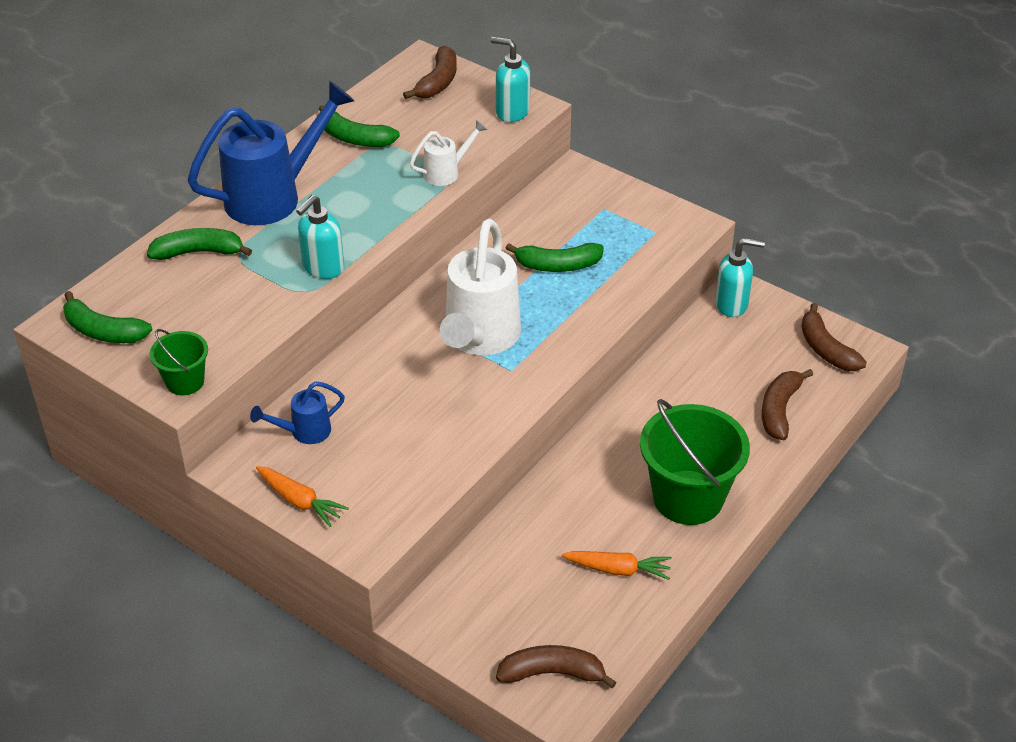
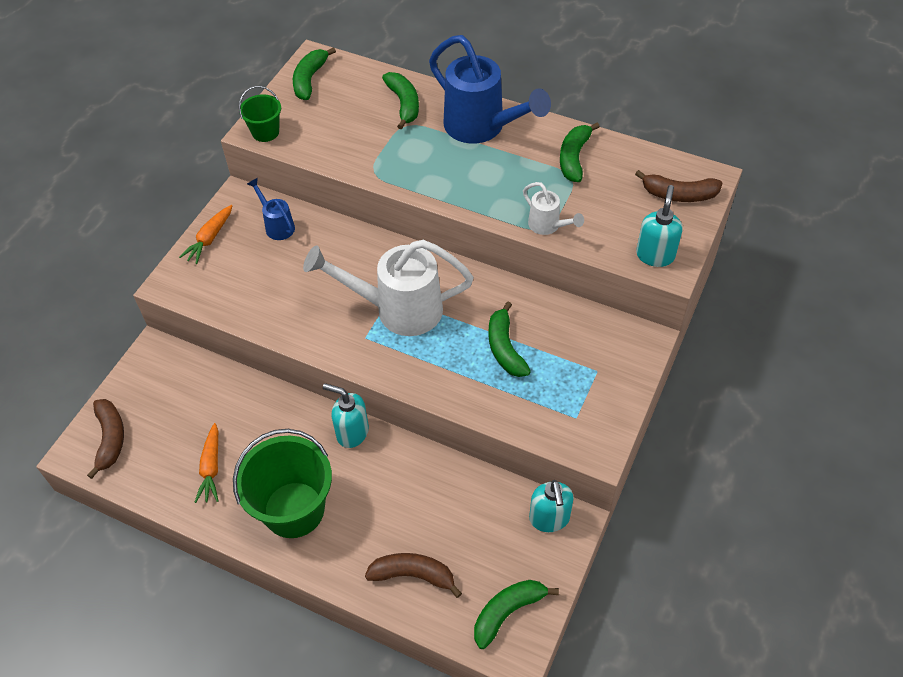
camera: 80 degrees right, 10 degrees up
turquoise soap dispenser [296,195,344,279] -> turquoise soap dispenser moved to [323,383,369,448]
brown banana [801,303,867,371] -> green banana [474,580,559,649]

